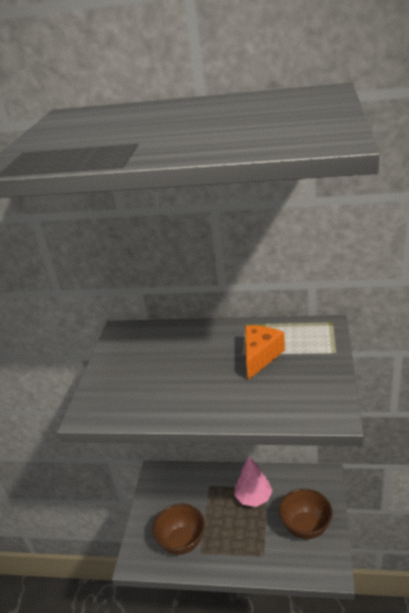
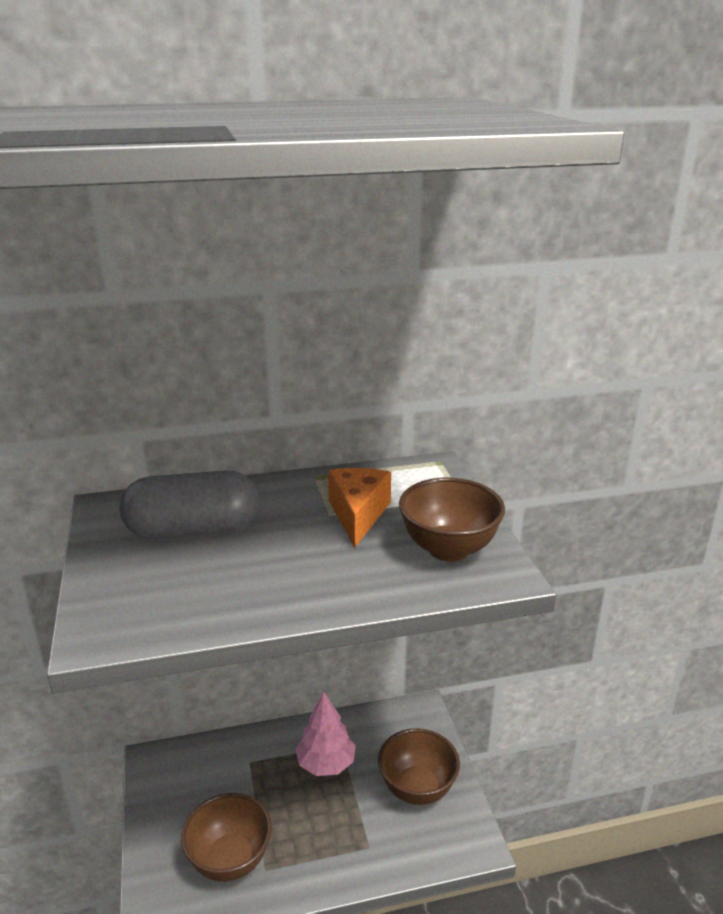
camera: 25 degrees left, 5 degrees down
none -> grey capsule [119,470,259,539]
none -> brown bowl [399,478,505,561]

